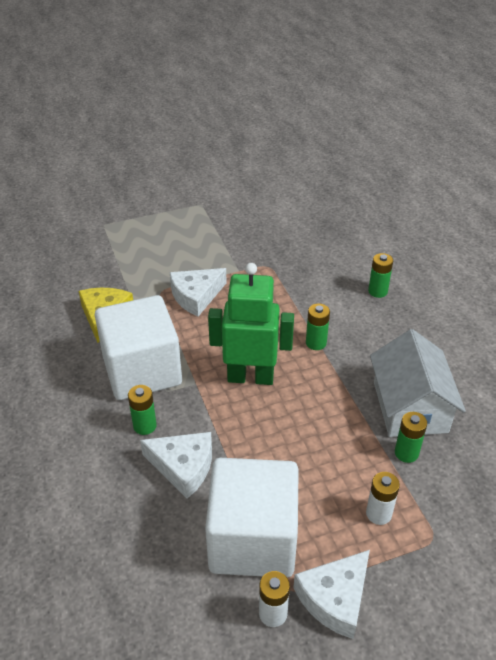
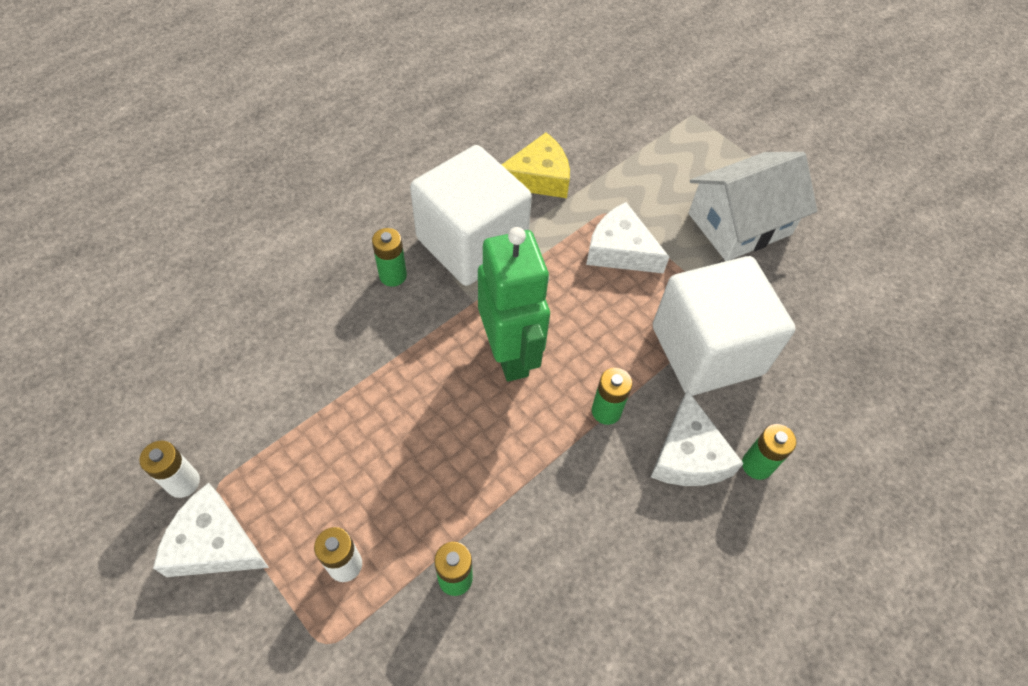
camera: 65 degrees right, 15 degrees up
white cheese [140,432,212,499] -> white cheese moved to [651,390,744,486]
white cube [205,458,299,578] -> white cube moved to [653,256,795,396]
white house [370,329,466,437] -> white house moved to [688,152,817,261]

